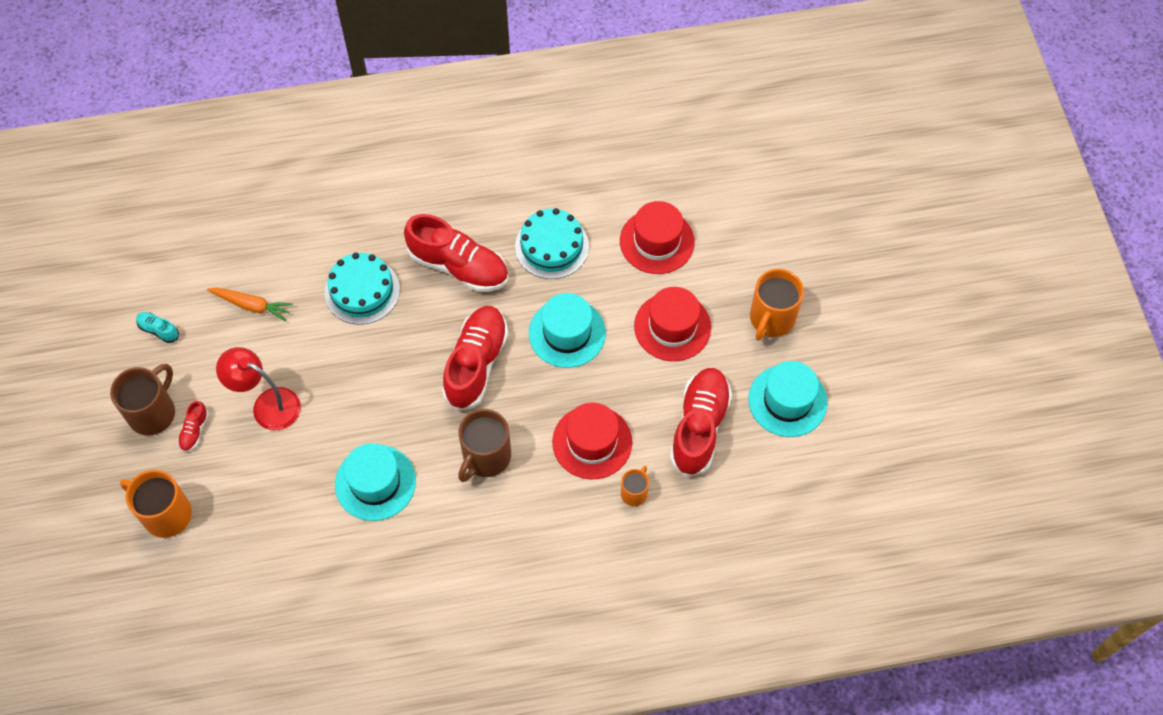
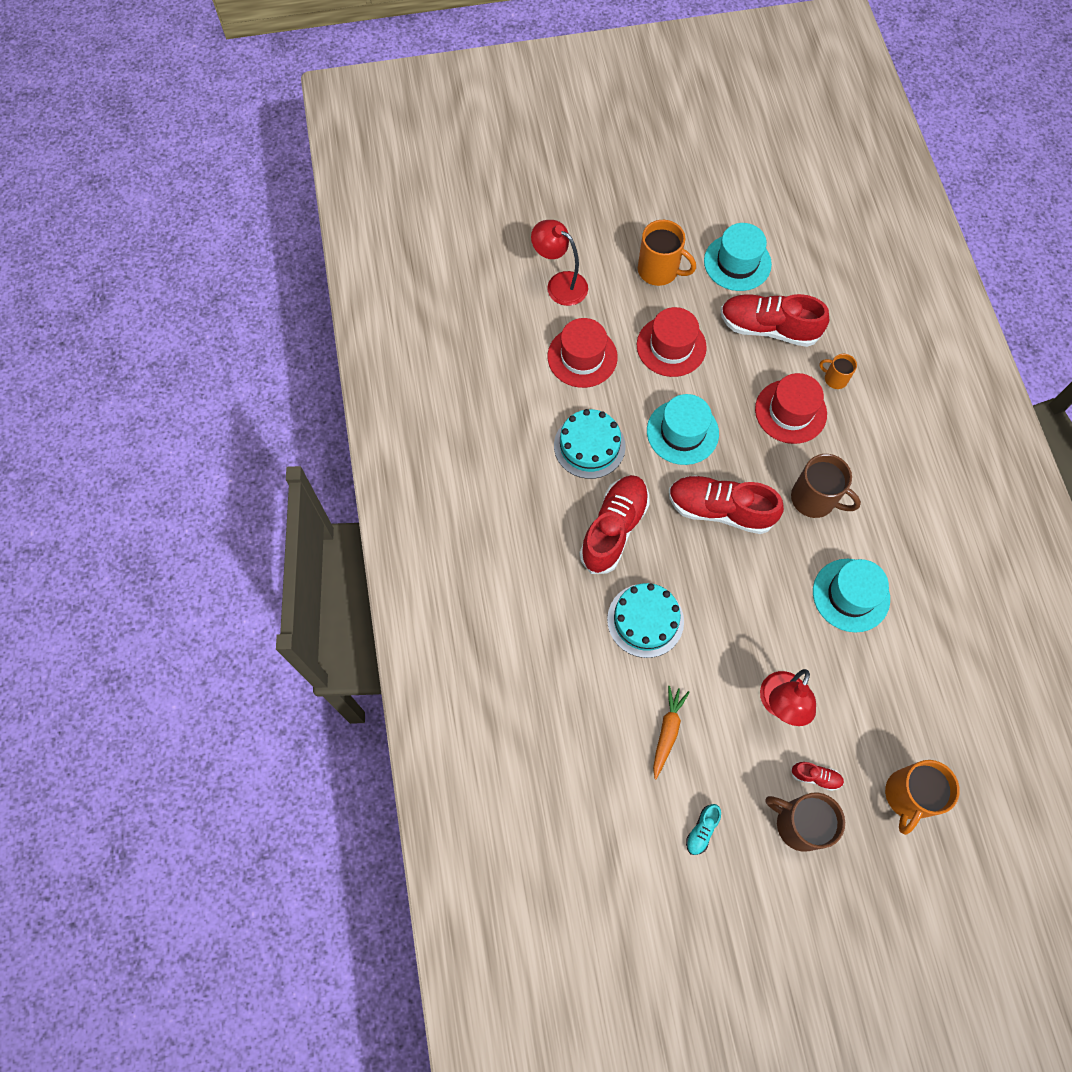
camera: 90 degrees left, 5 degrees up
none -> red lamp [531,220,588,306]

